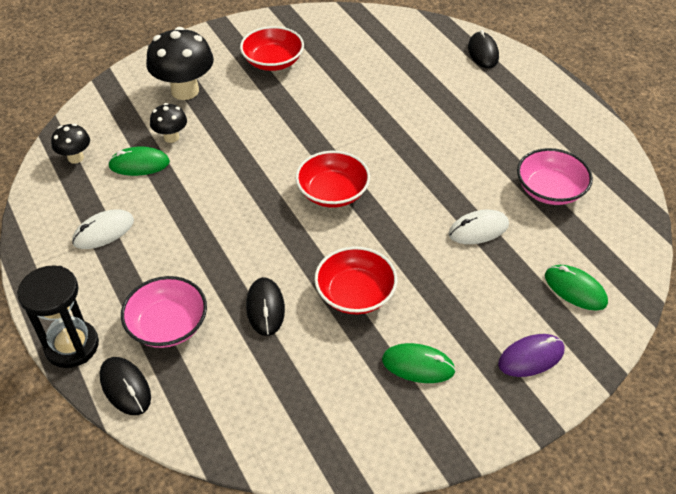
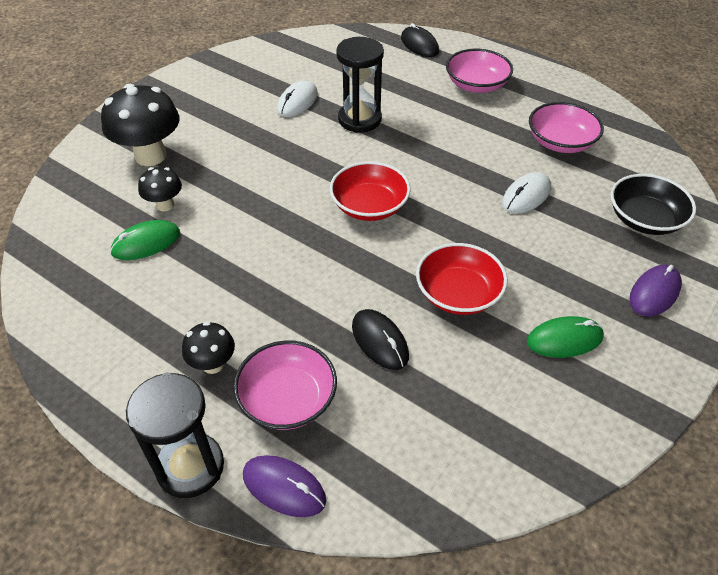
camera: 25 degrees left, 0 degrees up
black mushroom [51,123,90,164] -> black mushroom moved to [182,322,235,374]
white mouse [72,209,134,249] -> white mouse moved to [277,81,318,117]
black mouse [100,357,151,415] -> purple mouse [243,455,326,517]
red bowl [240,26,304,71] -> none
green mouse [545,265,608,310] -> black bowl [610,174,696,235]
none -> black hourglass [336,37,384,133]
none -> pink bowl [446,49,513,93]

